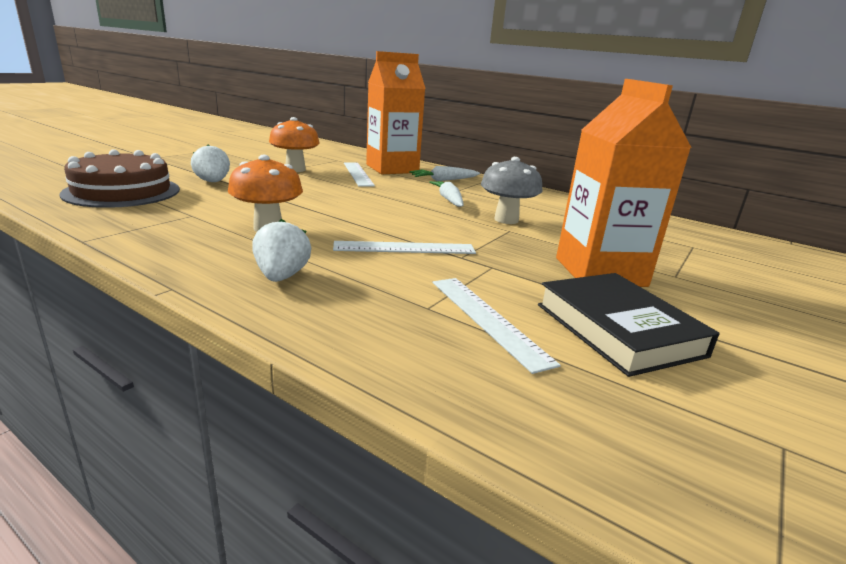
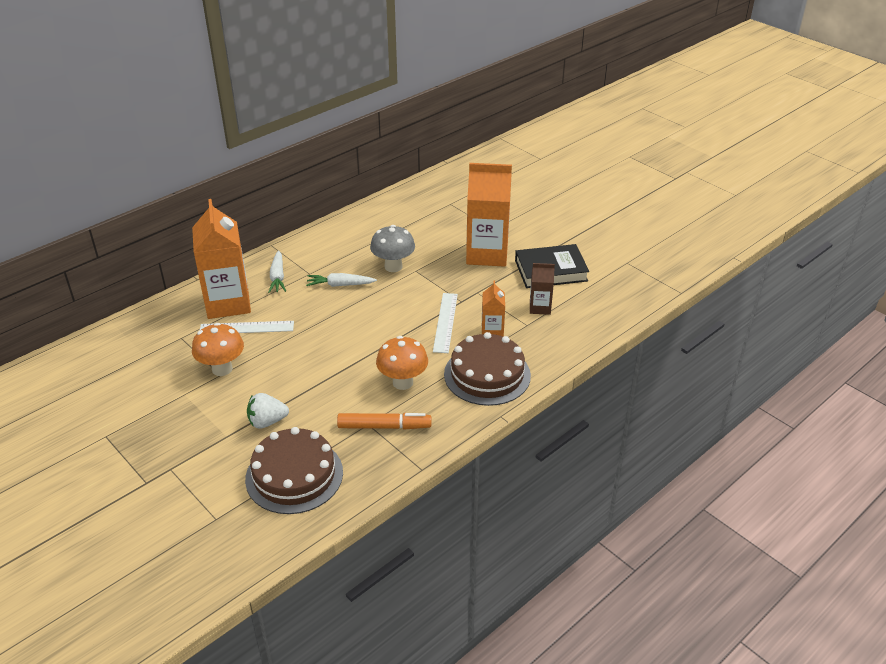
camera: 75 degrees left, 15 degrees up
white strawberry [252,219,311,282] -> brown cake [444,332,531,406]
white ruler [432,278,561,374] -> brown carton [530,263,555,315]
none -> orange marker [337,413,432,430]
none -> orange carton [482,281,505,337]

